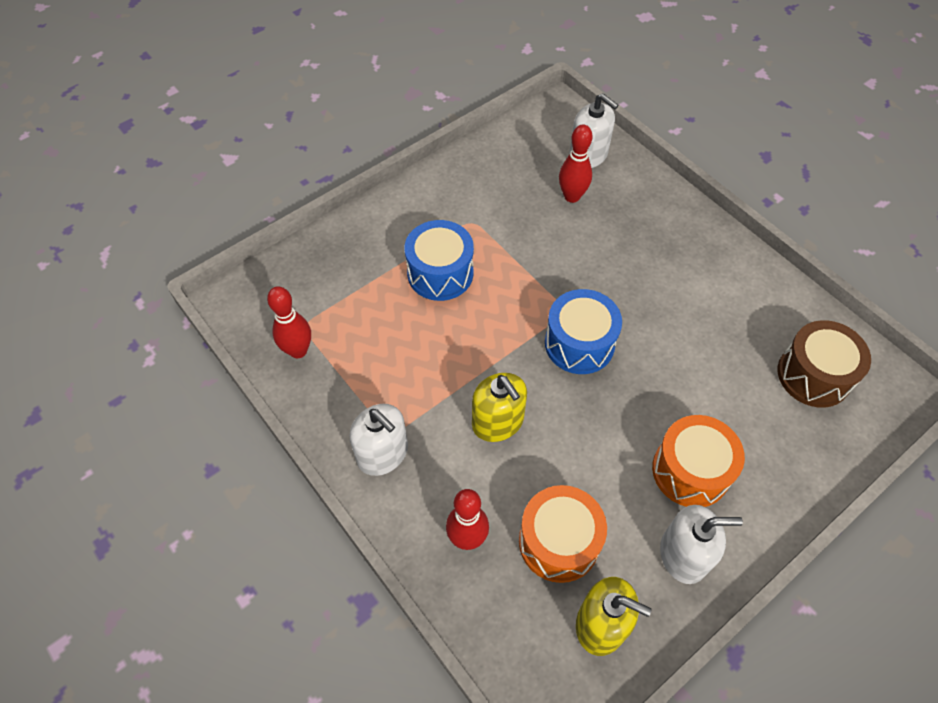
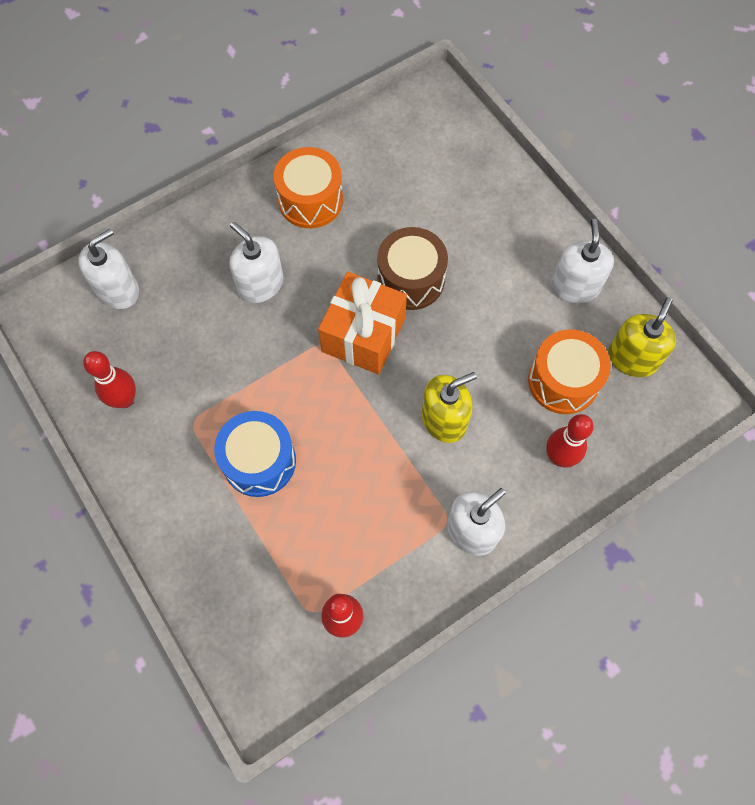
camera: 85 degrees left, 10 degrees up
blue drum [545,289,622,374] -> orange gift [318,272,407,375]
red bowling pin [559,125,593,203] -> red bowling pin moved to [83,351,136,408]
orange drum [652,415,745,507] -> orange drum moved to [274,147,343,228]
brown drum [778,320,871,408] -> brown drum moved to [377,227,448,310]
none -> white soap dispenser [230,222,283,303]

